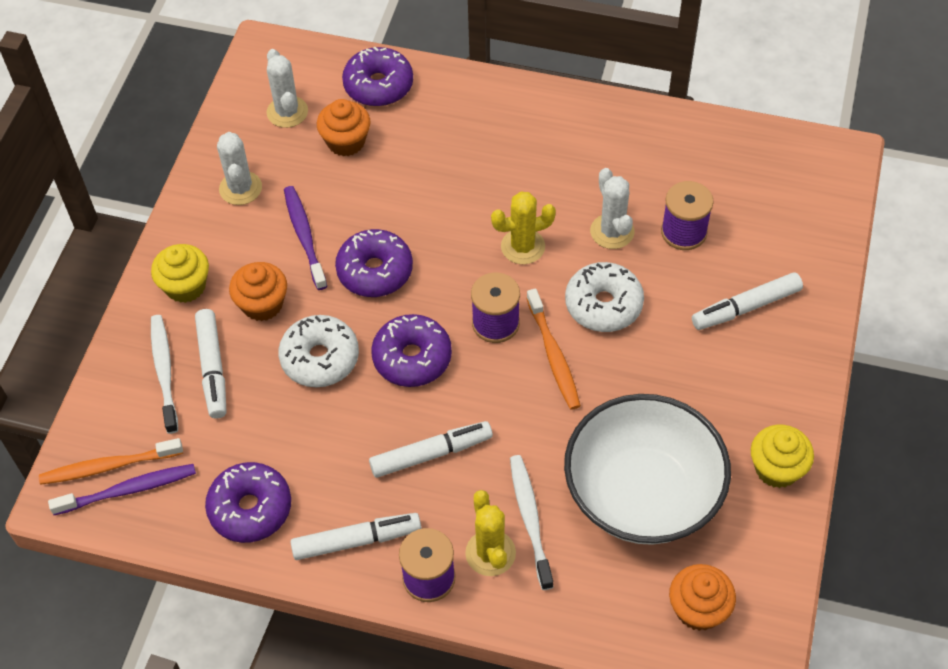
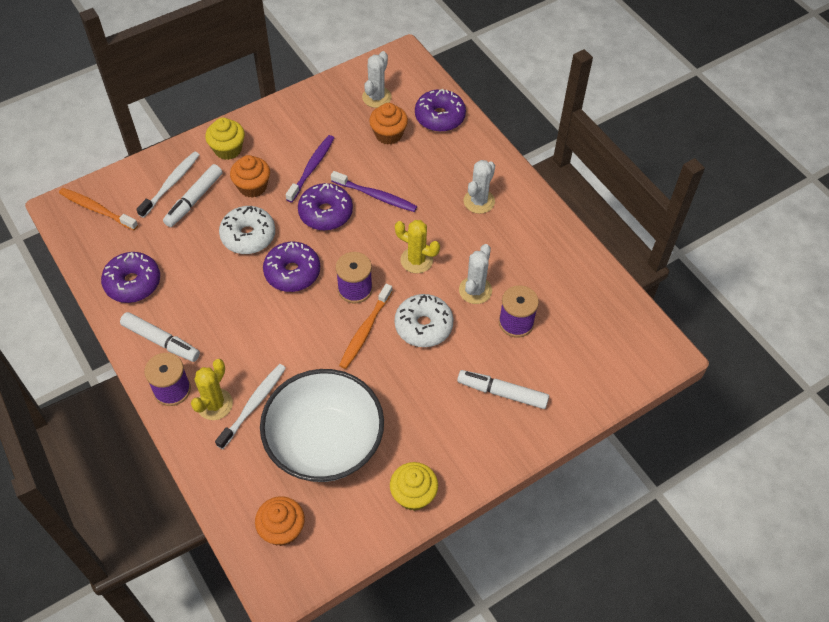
camera: 40 degrees right, 0 degrees up
purple toothbrush [48,464,196,515] -> purple toothbrush moved to [331,171,417,212]
white cactus [217,132,262,205] -> white cactus moved to [463,160,495,214]
white marker [369,421,493,478] -> none

